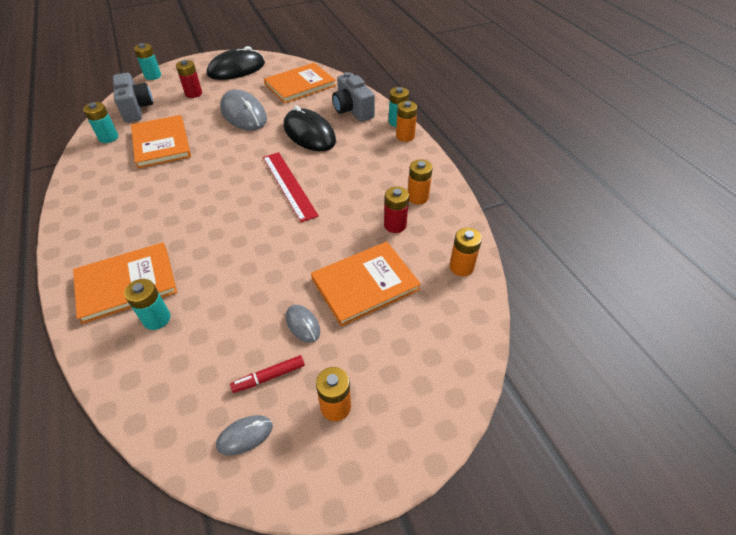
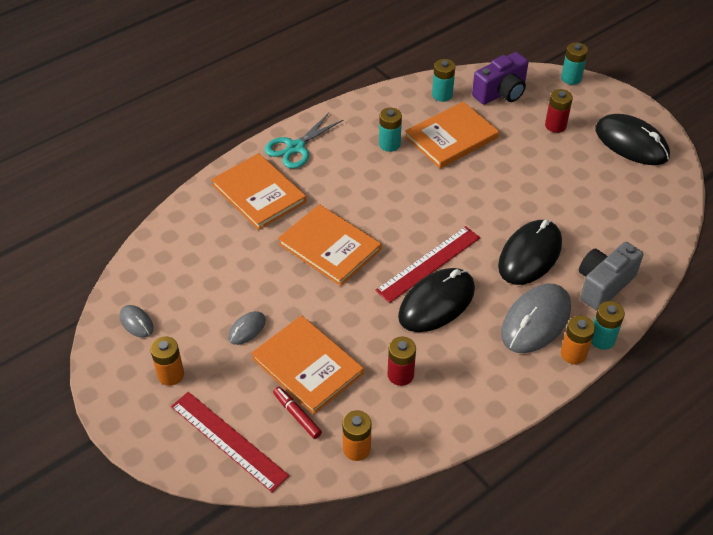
camera: 75 degrees right, 0 degrees up
grey camera [113,73,153,122] -> purple camera [472,52,528,105]
turquoise battery [124,279,170,330] -> turquoise battery moved to [379,108,402,152]
grey mouse [220,89,267,130] -> grey mouse moved to [501,283,571,353]
red marker [230,355,305,393] -> red marker moved to [273,387,322,439]
orange book [264,63,336,103] -> orange book moved to [278,204,382,286]
orange battery [408,160,433,204] -> none
none -> red ruler [171,392,289,492]
none -> turquoise scissors [264,113,343,169]
none -> black mouse [398,268,475,332]

